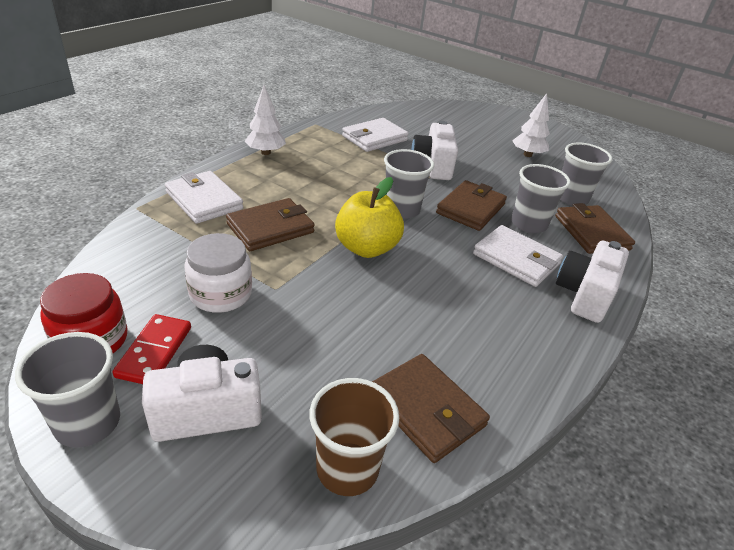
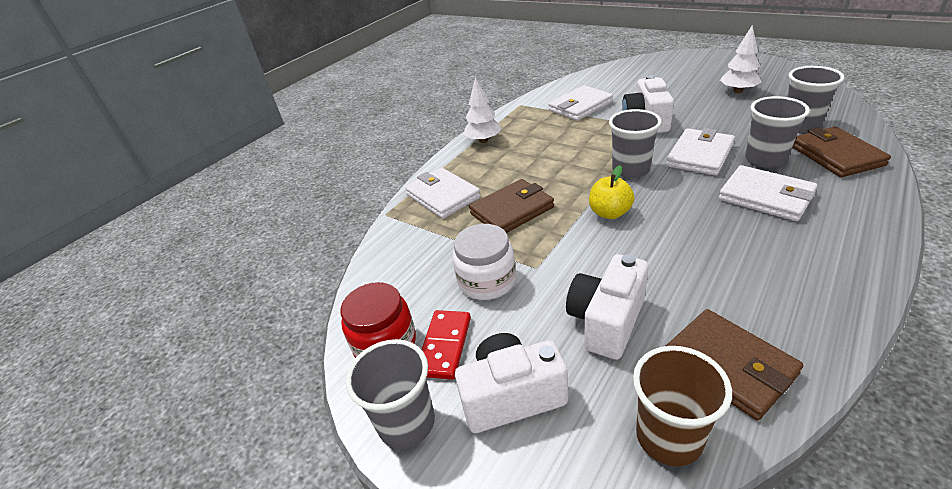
camera: 10 degrees right, 0 degrees up
yellow apple [335,177,404,258] -> yellow apple [589,165,635,219], size x0.66
brown wallet [436,180,507,231] -> white wallet [666,128,735,176]
white camera [556,241,629,323] -> white camera moved to [566,254,648,360]

